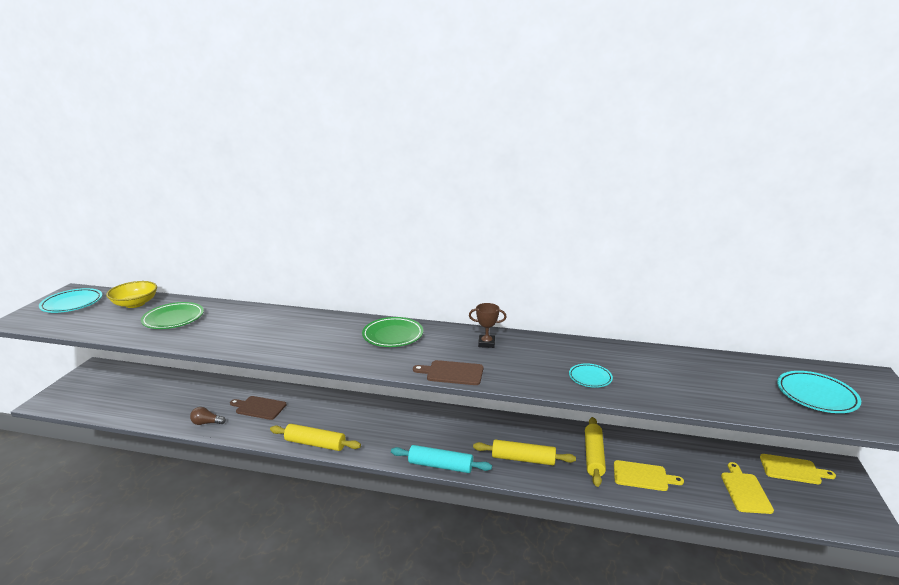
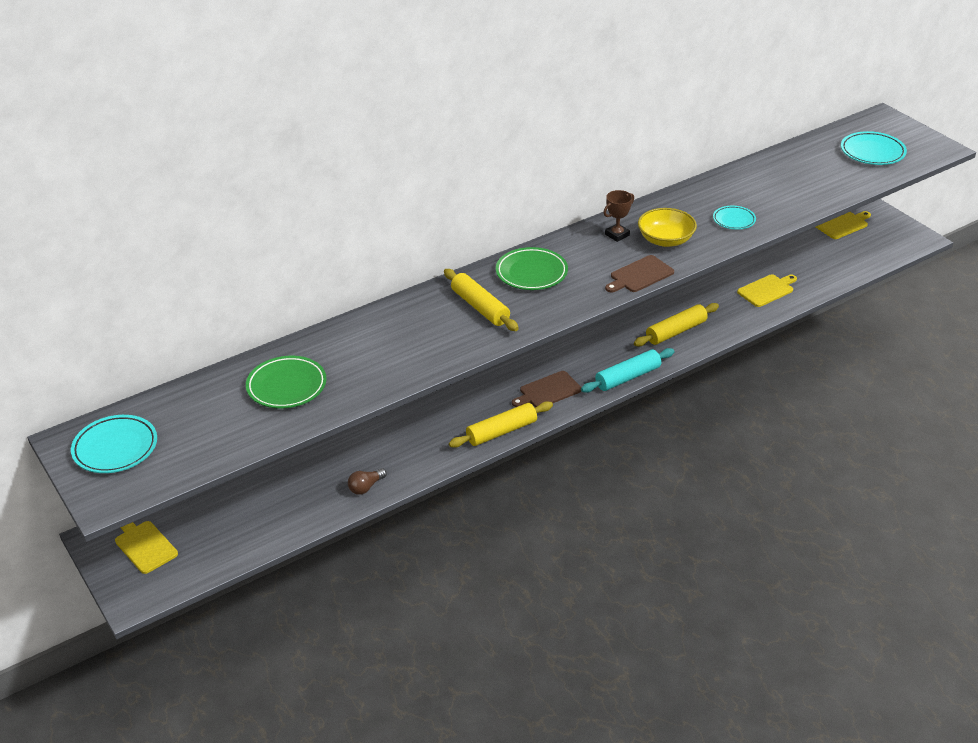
camera: 45 degrees left, 15 degrees up
yellow bowl [106,281,157,308] -> yellow bowl moved to [638,208,697,247]
brown cutting board [230,396,286,420] -> brown cutting board moved to [512,371,581,407]
yellow rolling pin [585,417,606,487] -> yellow rolling pin moved to [444,269,519,331]
yellow cutting board [721,462,774,514] -> yellow cutting board moved to [115,521,178,574]

